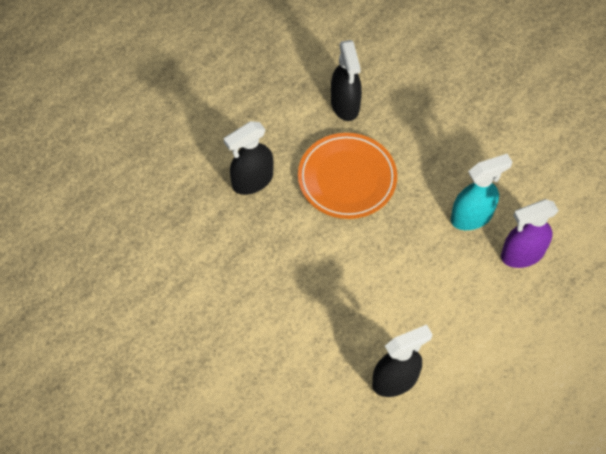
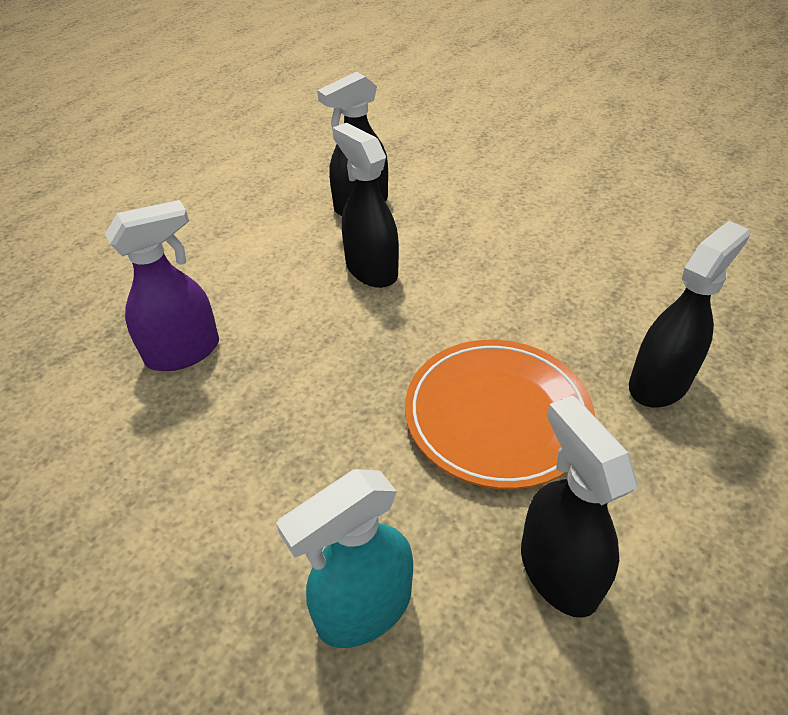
camera: 170 degrees right, 15 degrees down
turquoise spray bottle [451,154,512,230] -> turquoise spray bottle moved to [276,469,413,648]
none -> black spray bottle [332,123,399,288]

